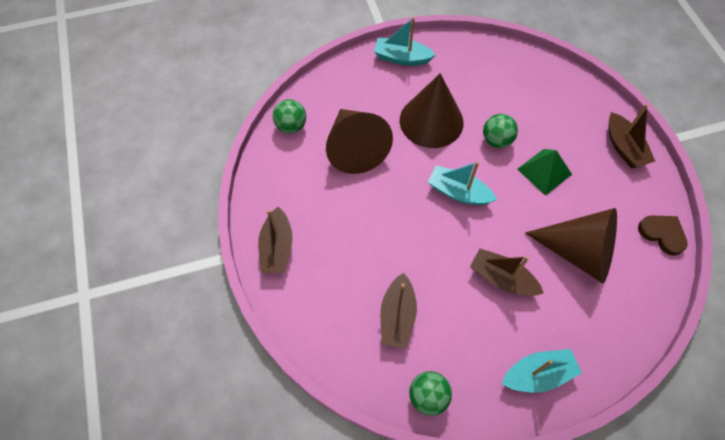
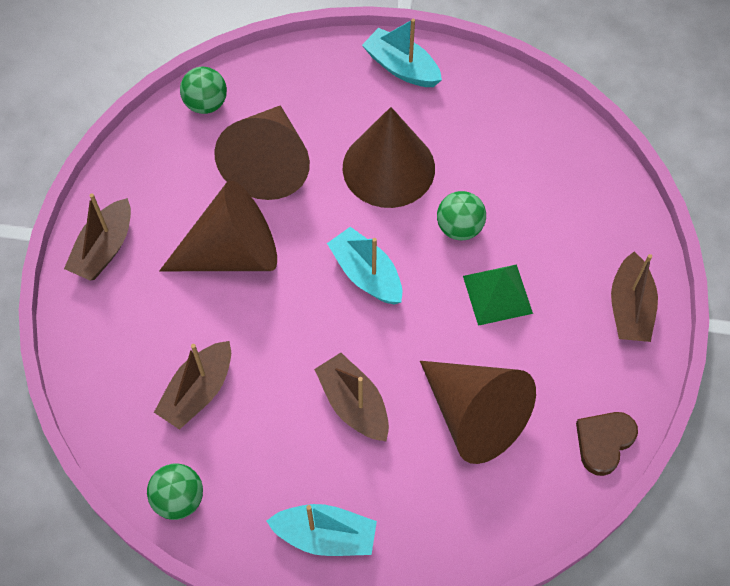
camera: 25 degrees right, 0 degrees up
brown heart [638,216,688,256] -> brown heart turned 120 degrees counterclockwise [576,412,638,476]
none -> brown cone [159,181,277,271]

